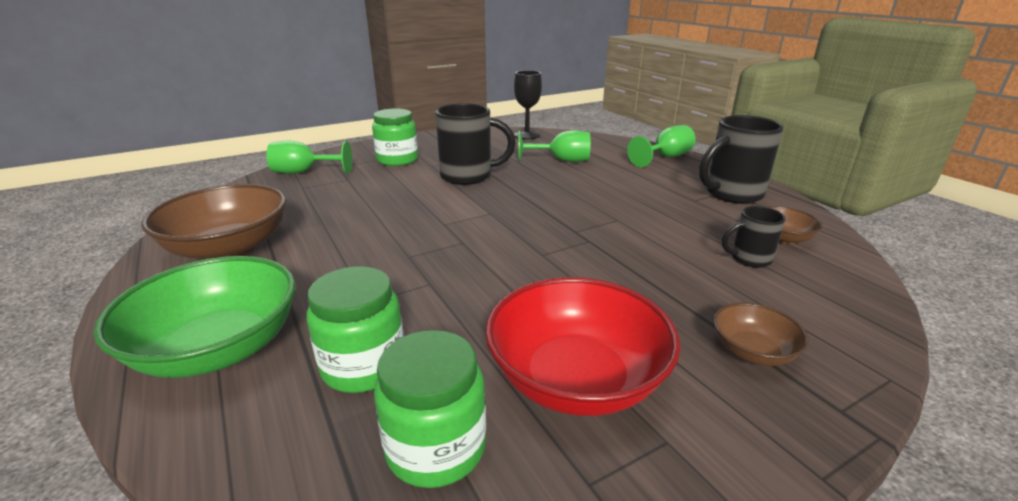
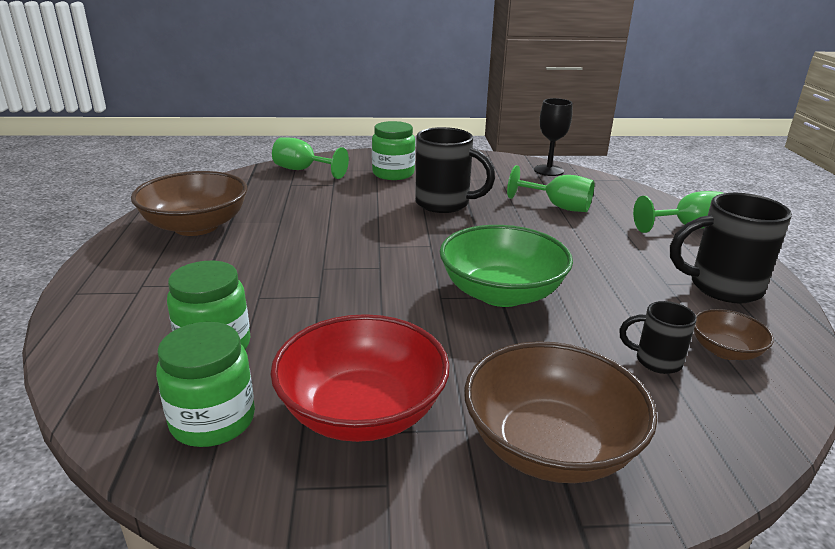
camera: 25 degrees right, 0 degrees up
green bowl [94,256,296,378] -> green bowl moved to [440,225,573,307]
brown bowl [713,303,809,366] -> brown bowl [464,341,657,483], size x1.97

